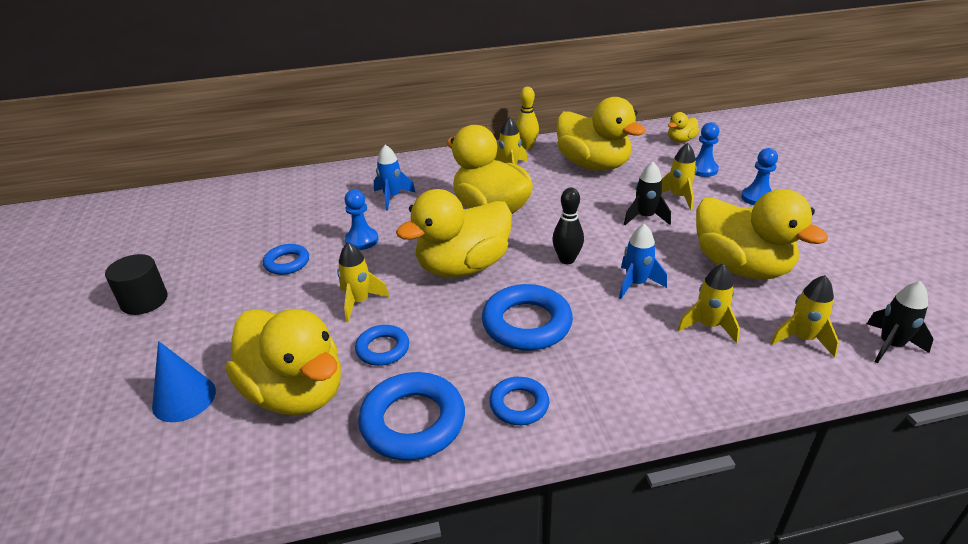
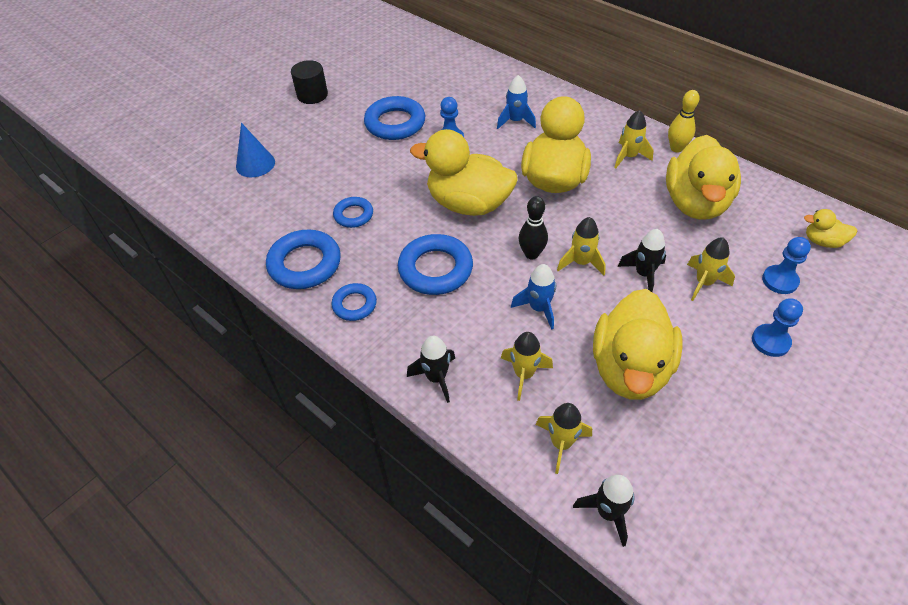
camera: 55 degrees right, 15 degrees up
yellow duck [226,309,341,415] -> none
blue ring [263,244,309,275] -> blue ring [364,96,425,140], size x1.73
yellow rocket [337,242,389,322] -> yellow rocket moved to [557,217,606,275]
none -> black rocket [407,336,455,403]

